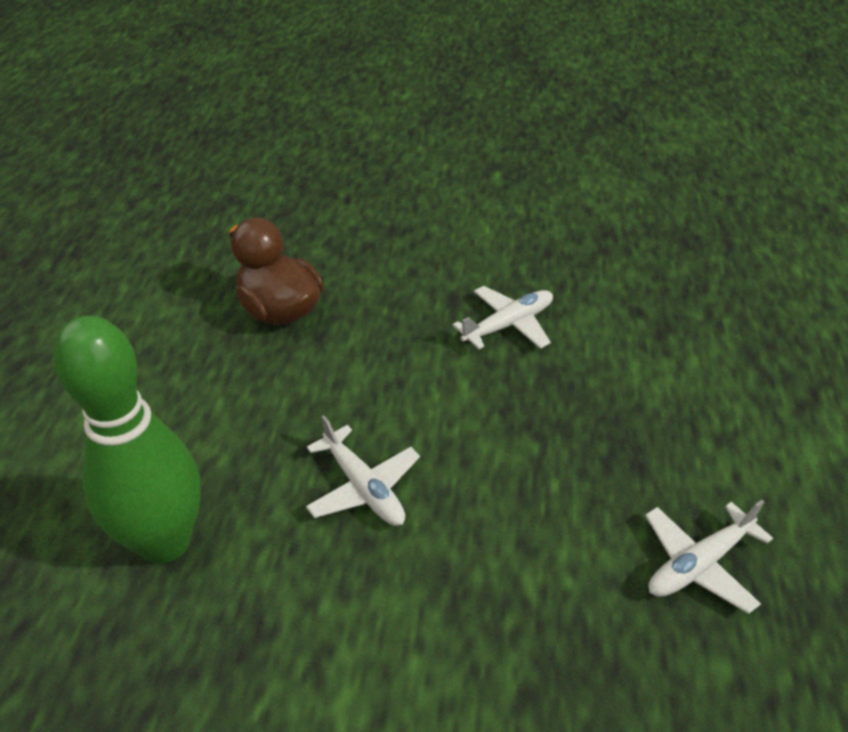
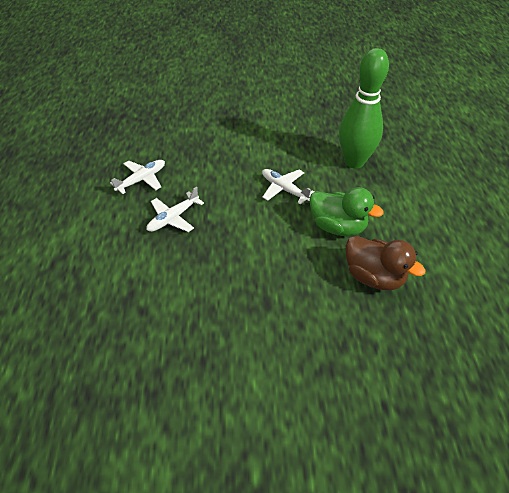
camera: 170 degrees right, 5 degrees up
white plane [453,286,553,349] -> white plane moved to [147,187,204,232]
none -> green duck [309,187,384,236]

